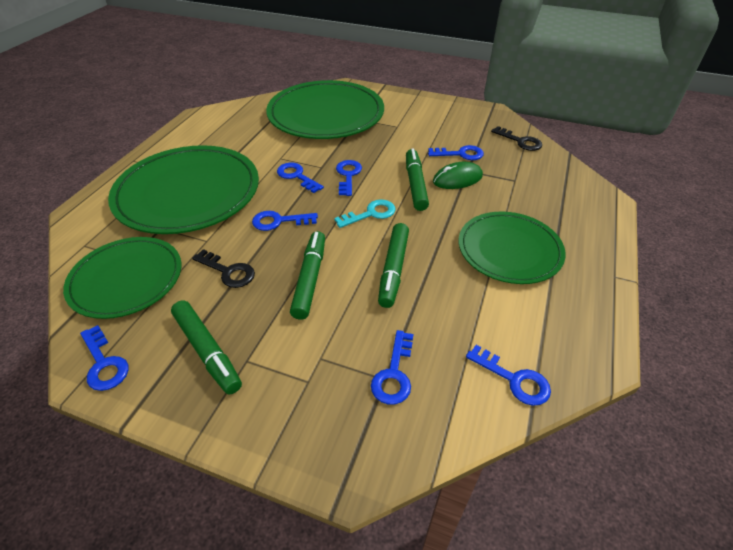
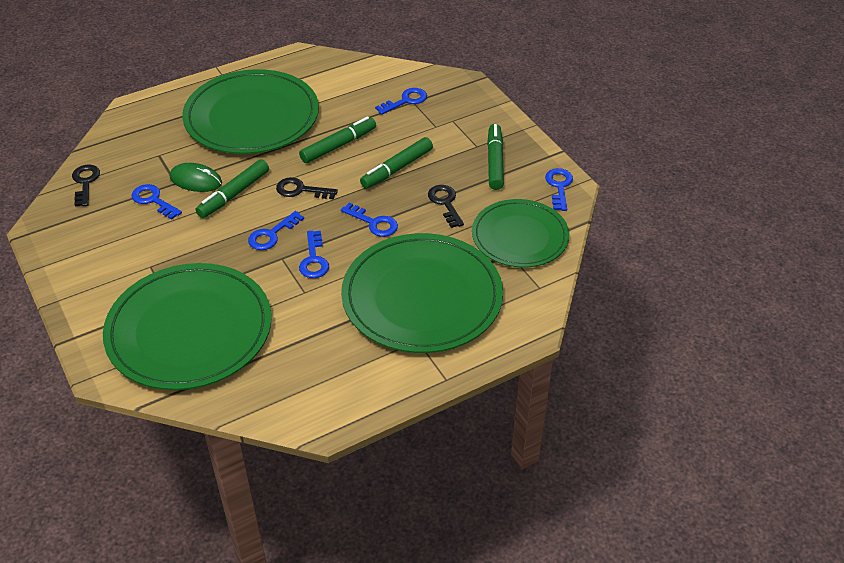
camera: 140 degrees left, 0 degrees up
turquoise key [334,199,396,228] -> black key [276,177,338,200]
green plate [459,212,566,284] -> green plate [182,69,319,154], size x1.56
blue key [466,345,551,406] -> none

